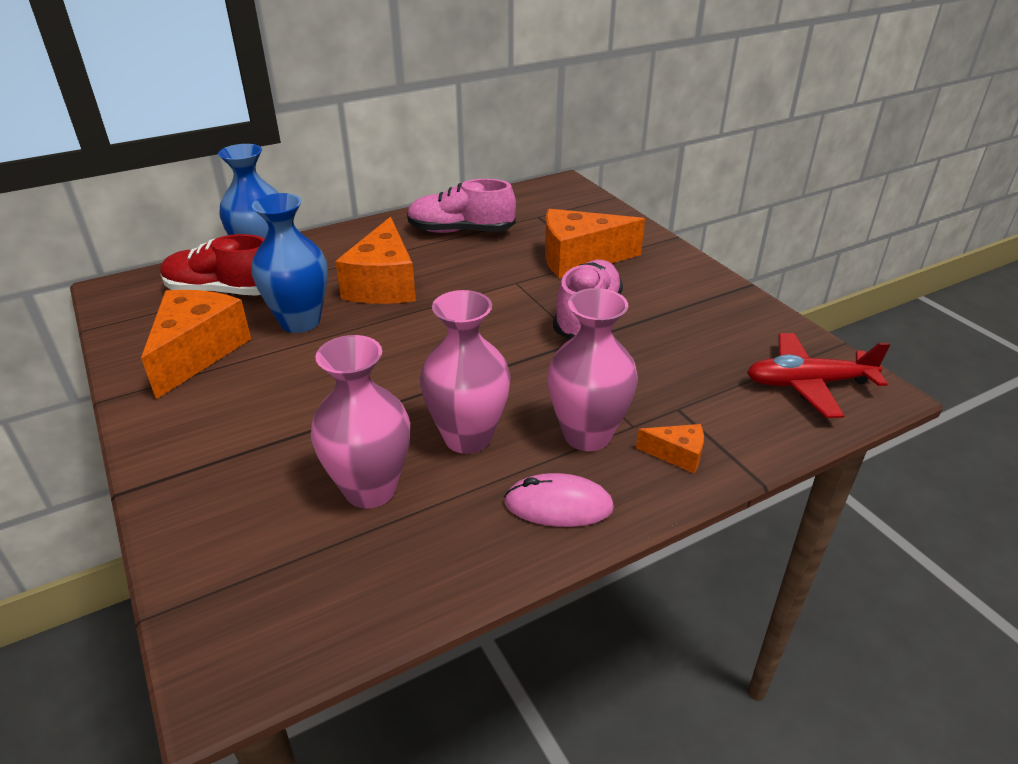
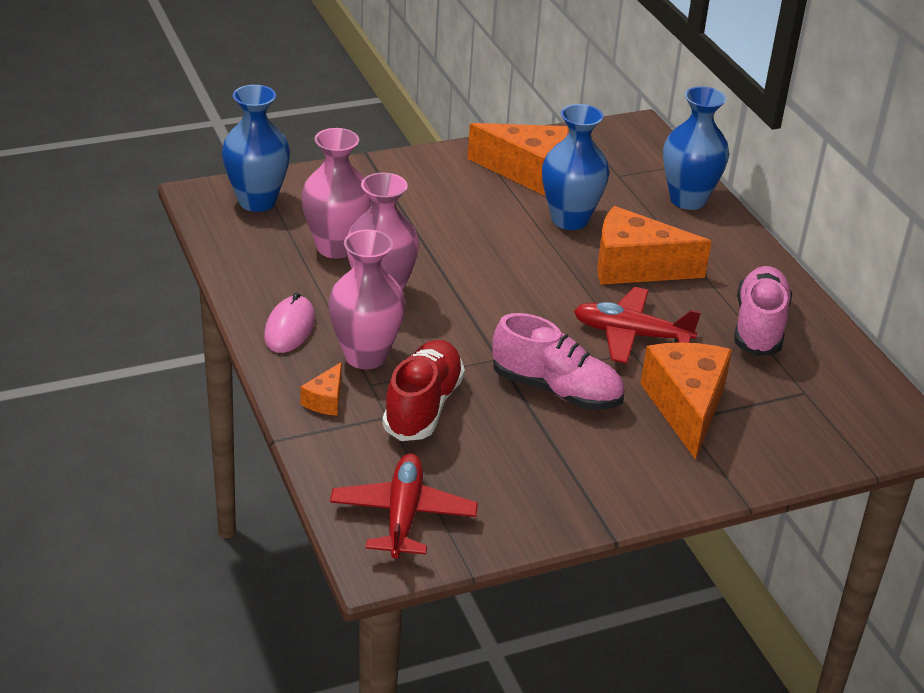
camera: 95 degrees right, 0 degrees up
red shoe [160,234,265,296] -> red shoe moved to [382,340,465,441]
none -> blue vase [222,85,290,212]
none -> red plane [574,287,701,363]

